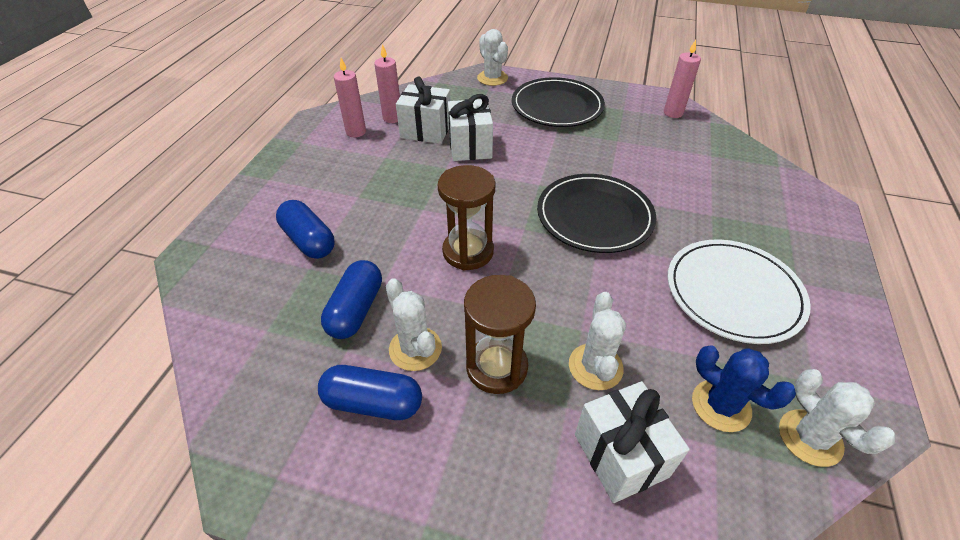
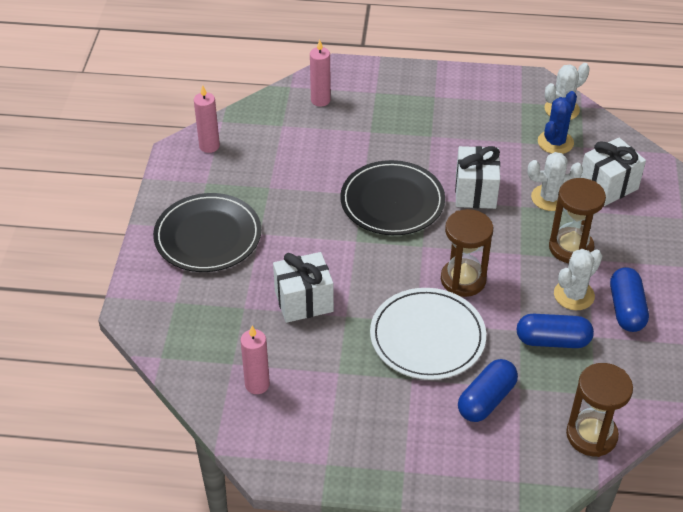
camera: 100 degrees left, 0 degrees up
pink candle [334,58,366,137] -> pink candle moved to [310,40,331,107]
white gift [396,77,451,144] -> white gift moved to [455,146,500,209]
white cactus [477,29,508,86] -> none
white plate [668,239,811,344] -> white plate moved to [370,288,486,380]
none -> brown hourglass [566,363,633,457]

